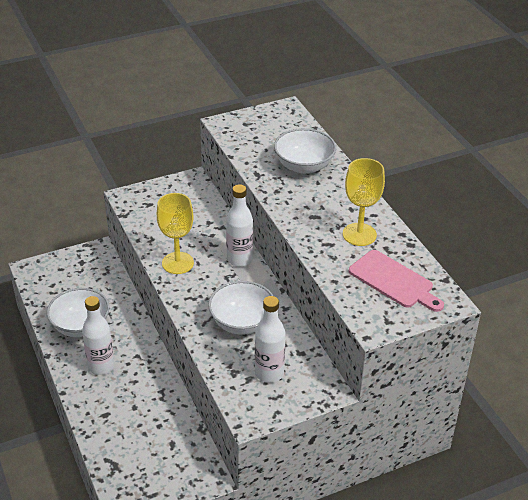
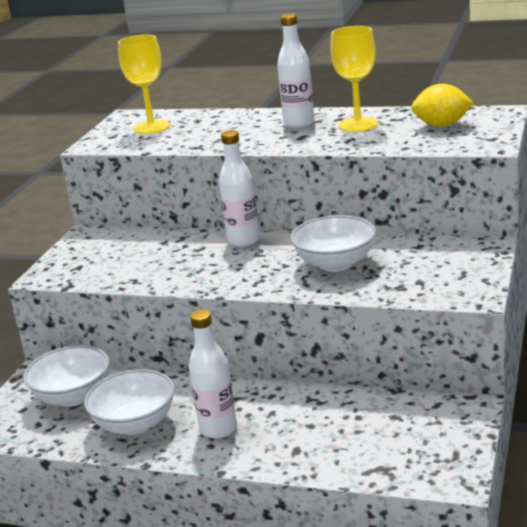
camera: 45 degrees left, 15 degrees down
yellow goblet [157,193,194,274] -> yellow goblet moved to [118,34,170,134]
white bottle [255,296,286,383] -> white bottle moved to [277,13,315,128]
white bowl [274,128,336,174] -> white bowl moved to [24,345,109,407]
pink cutting board [349,250,444,312] -> yellow lemon [411,84,474,127]

